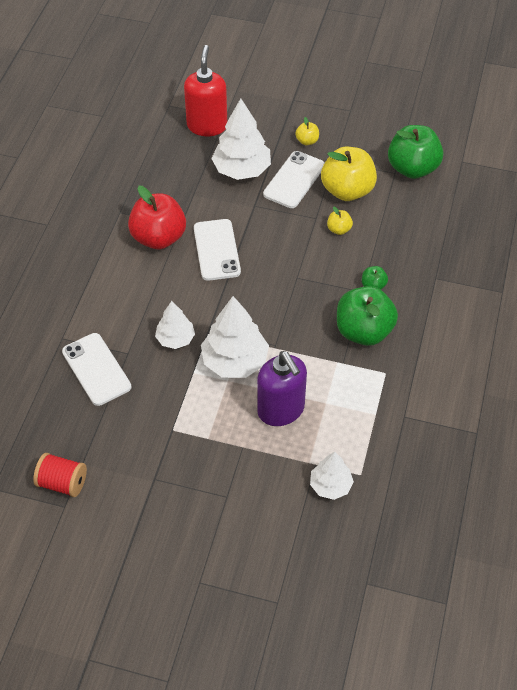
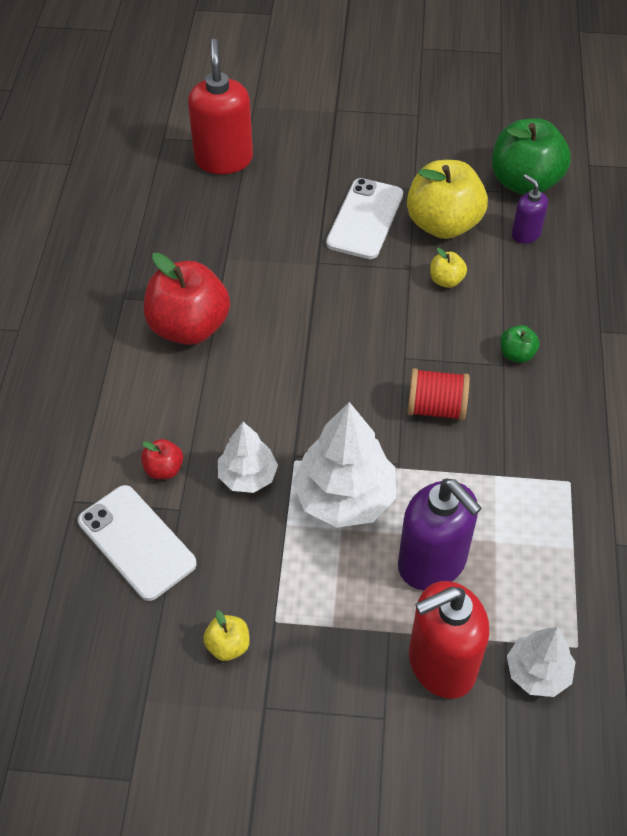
camera: 10 degrees left, 0 degrees up
red spool [33,453,87,497] -> red spool moved to [407,368,470,421]
white phone [194,219,241,281] -> none
white tree [211,98,271,180] -> none
yellow apple [295,117,319,145] -> yellow apple moved to [203,610,250,661]
green apple [337,286,398,346] -> none
none -> red apple [141,439,183,479]
none -> red soap dispenser [409,581,489,698]
none -> purple soap dispenser [512,174,548,244]

